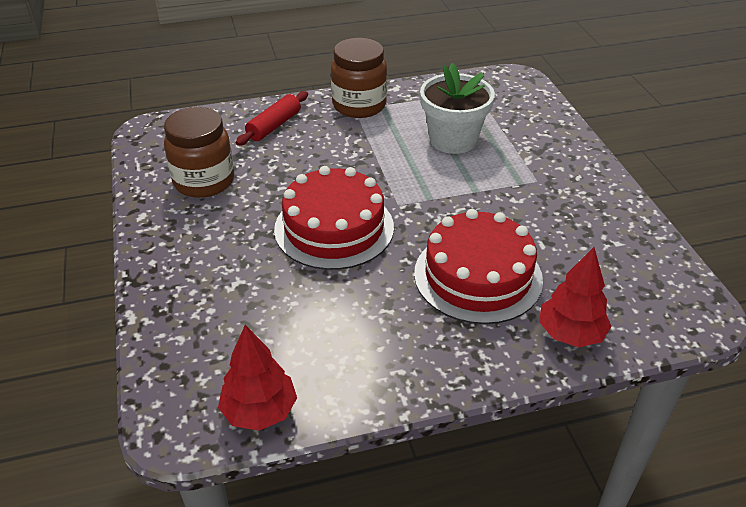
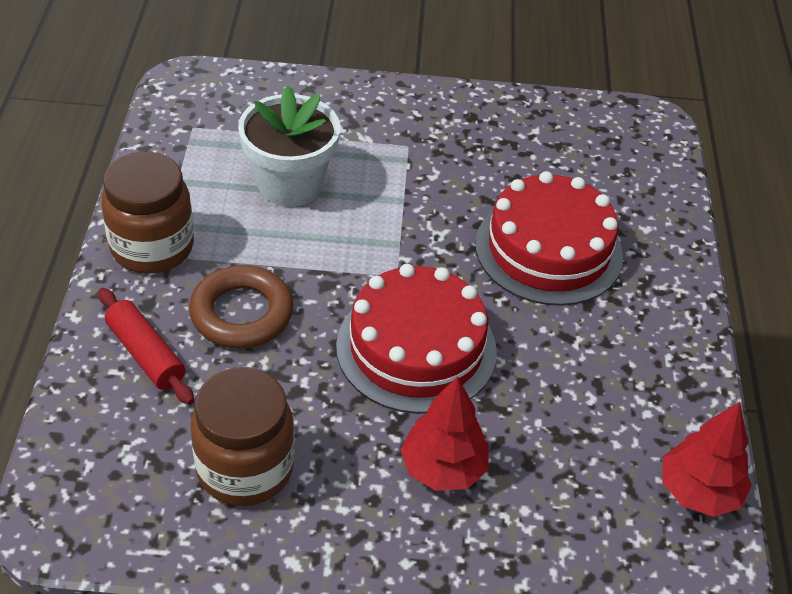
camera: 75 degrees left, 5 degrees up
red tree [539,247,612,347] -> red tree moved to [400,376,489,491]
none -> brown ring [189,265,294,349]

